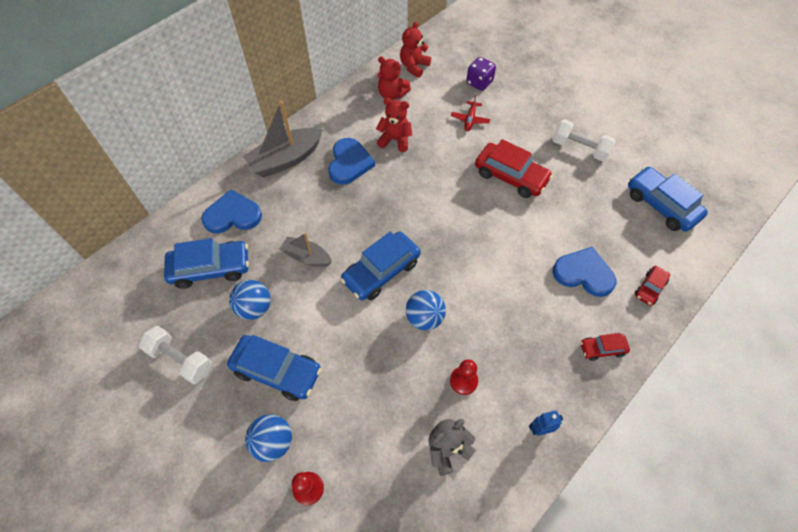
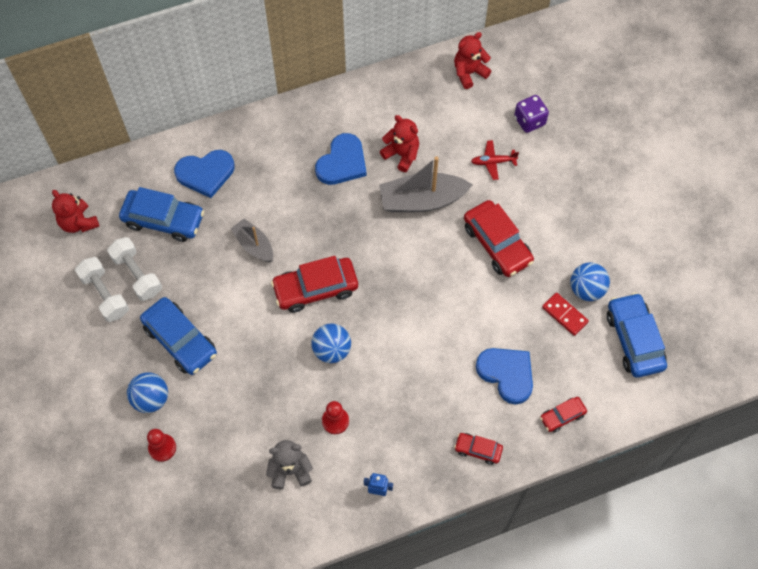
camera: 25 degrees right, 5 degrees up
blue heart [201,189,262,234] -> blue heart turned 150 degrees clockwise [174,150,234,198]
blue ball [229,280,271,320] -> blue ball moved to [570,262,610,301]
grey boat [243,101,323,177] -> grey boat moved to [379,157,473,212]
blue car [340,231,421,300] -> red car [271,256,358,313]
red teddy bear [378,56,411,100] -> red teddy bear moved to [52,190,100,233]
red plane [451,95,490,131] -> red plane turned 45 degrees clockwise [471,140,519,180]
white dumbbell [553,120,615,161] -> white dumbbell moved to [107,237,162,301]
none -> red domino [542,293,589,336]

